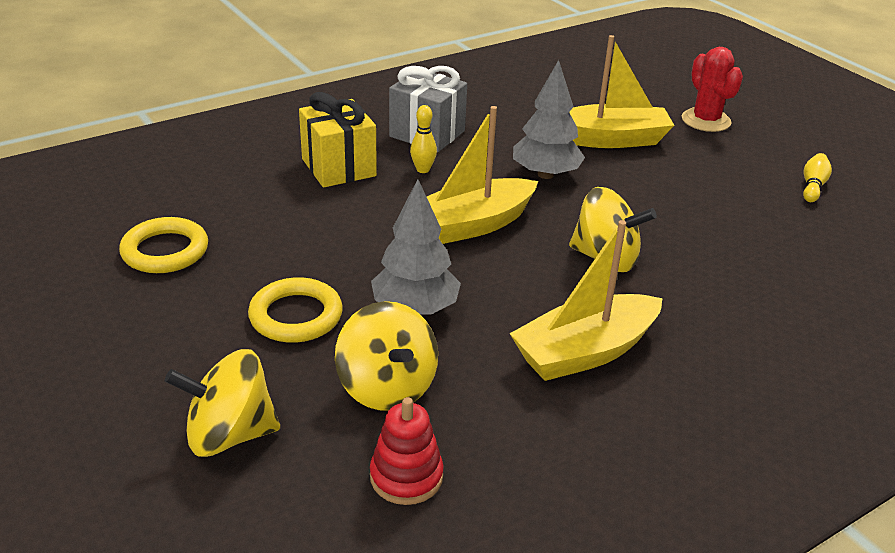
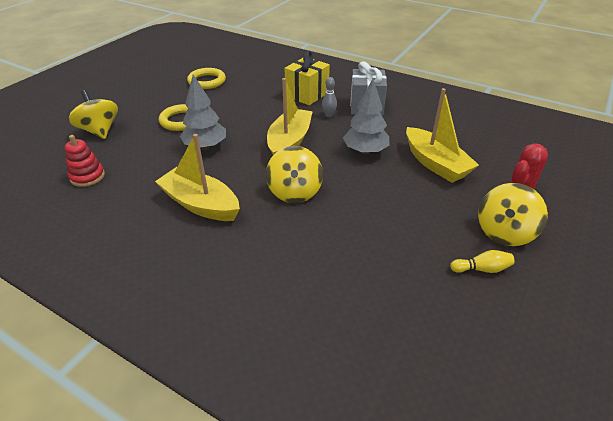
camera: 65 degrees right, 5 degrees up
yellow spinning top [335,301,438,411] -> yellow spinning top moved to [478,183,548,246]
yellow bowling pin [410,105,437,173] -> grey bowling pin [322,77,337,117]
yellow boat [427,106,538,244] -> yellow boat turned 75 degrees clockwise [267,78,313,155]

